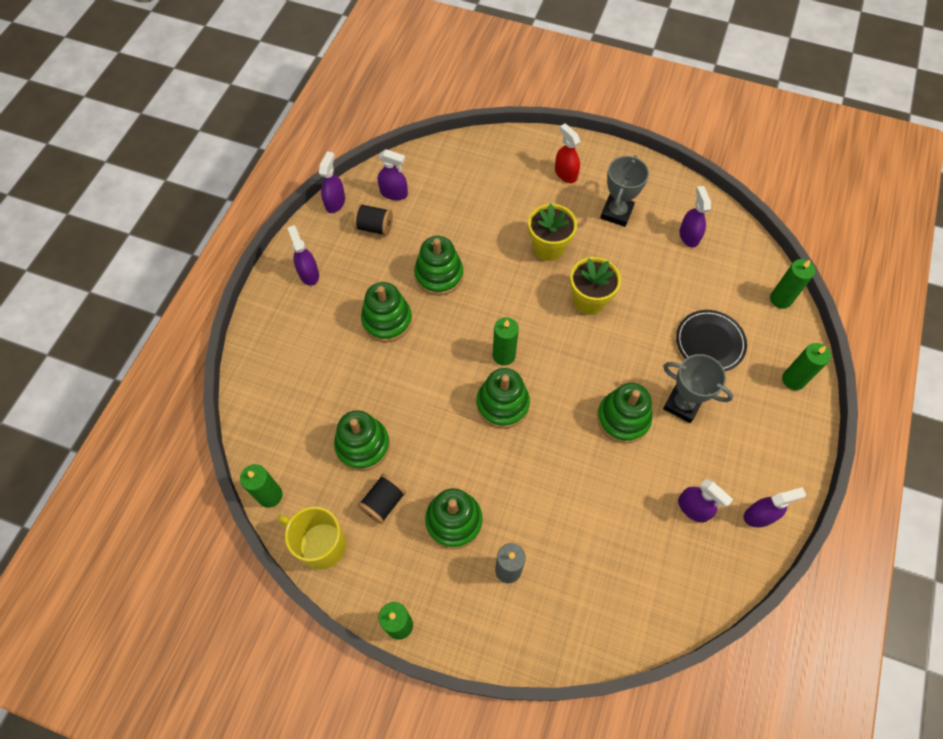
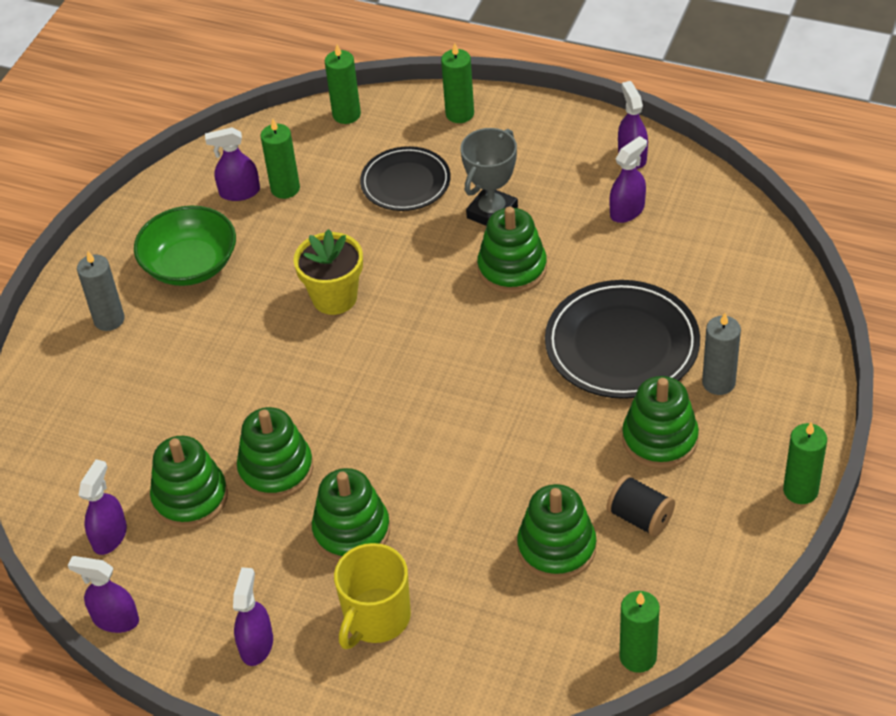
camera: 85 degrees left, 15 degrees down
yellow mug [278,507,346,570] -> yellow mug moved to [334,543,411,649]
purple spray bottle [287,225,319,286] -> purple spray bottle turned 120 degrees clockwise [233,567,273,666]
black spool [353,204,393,236] -> none
green stacking toy [476,368,530,429] -> green stacking toy moved to [150,436,228,528]
green candle [493,317,519,366] -> green candle moved to [260,118,300,199]
yellow flower pot [528,203,577,261] -> none
red spray bottle [555,123,580,183] -> grey candle [77,251,125,331]
grey trophy [600,155,649,227] -> green bowl [134,205,236,286]
none -> black plate [545,280,700,399]

